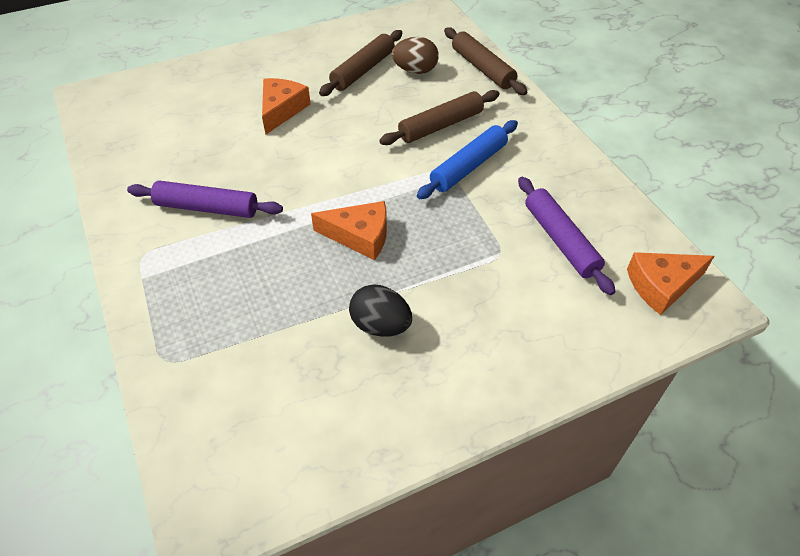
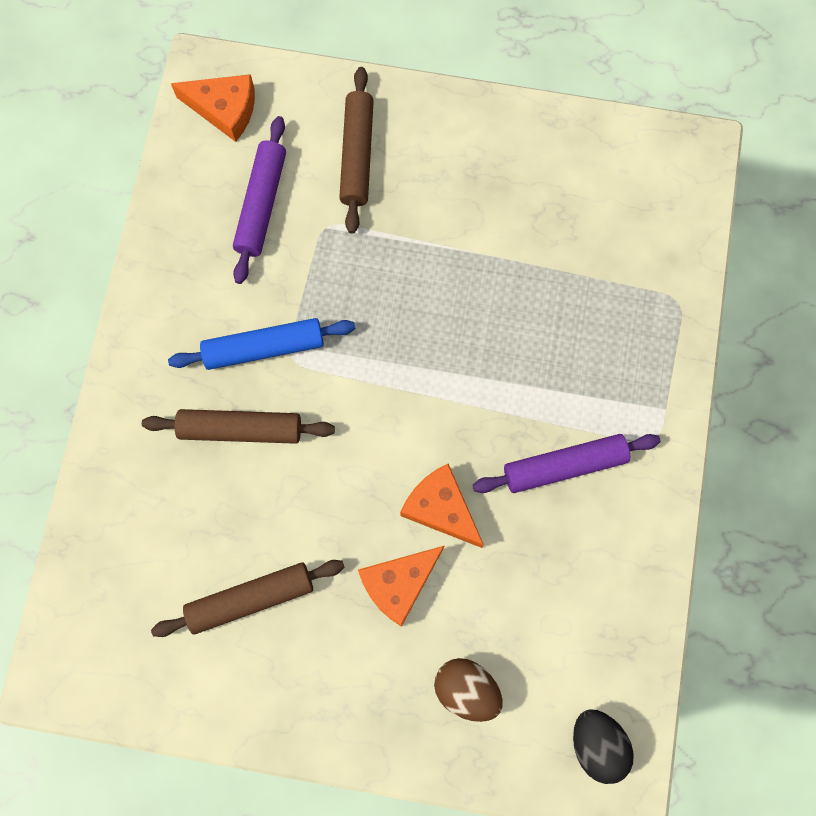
camera: 145 degrees left, 25 degrees up
purple rolling pin [127,180,283,218] -> purple rolling pin turned 60 degrees counterclockwise [473,434,661,493]
orange cheese [311,201,387,260] -> orange cheese moved to [400,463,484,548]
black egg [349,284,412,337] -> black egg moved to [573,709,633,784]
brown egg [392,37,439,74] -> brown egg moved to [434,658,503,722]
brown rolling pin [444,27,527,95] -> brown rolling pin moved to [339,67,374,234]

